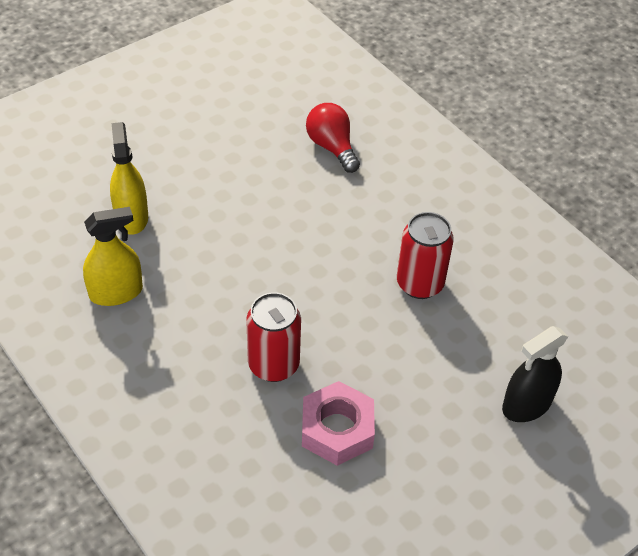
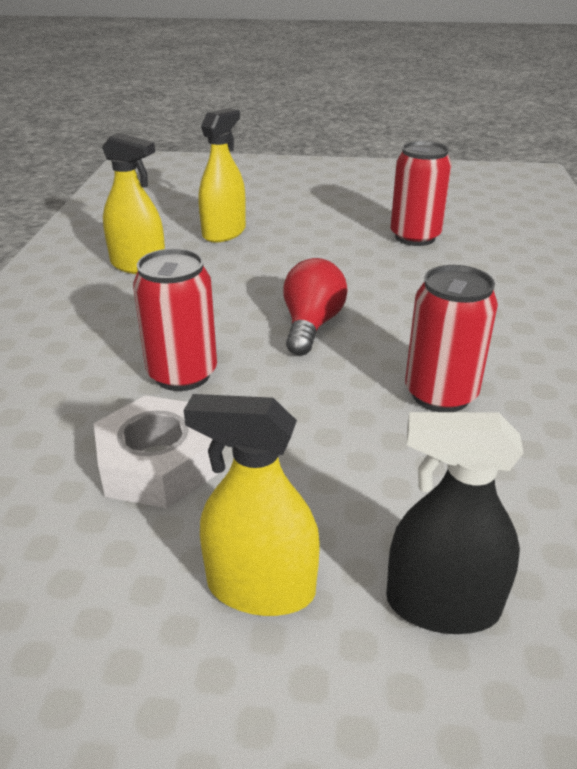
camera: 45 degrees right, 15 degrees down
pink nut [302,381,375,466] -> white nut [94,395,217,508]
red light bulb [306,103,360,173] -> red light bulb moved to [283,258,348,355]
none -> yellow spray bottle [184,394,320,616]
none -> red can [391,141,452,246]

